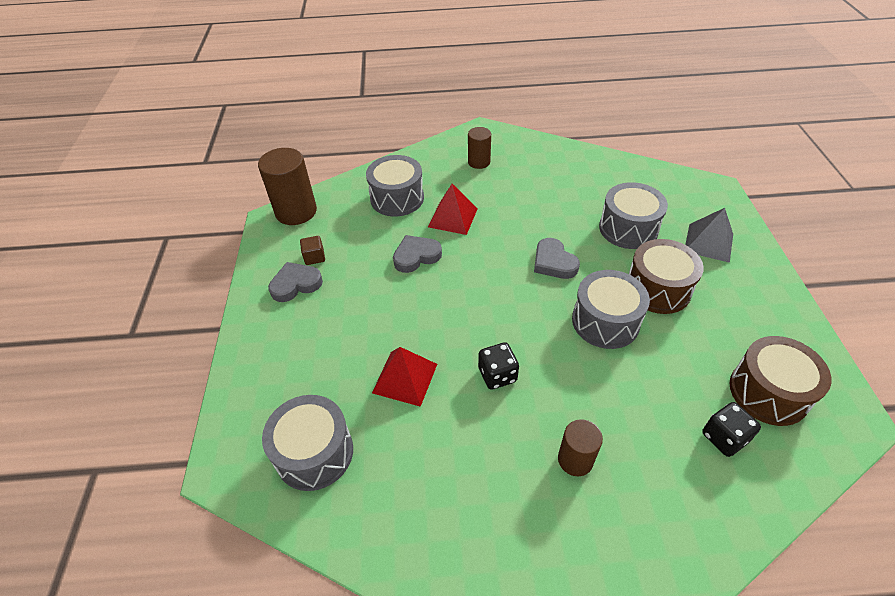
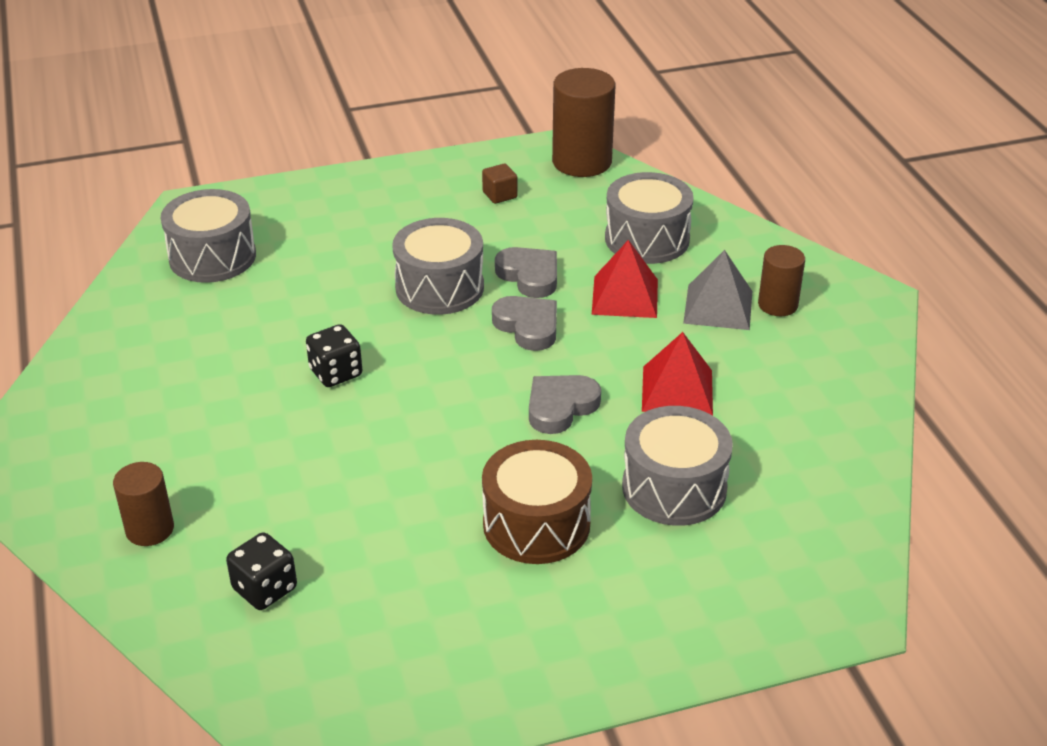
camera: 75 degrees right, 10 degrees down
grey heart [268,262,323,302] -> grey heart moved to [492,296,557,351]
red pyramid [372,347,437,407] -> red pyramid moved to [642,332,713,416]
brown cylinder [558,419,603,476] -> brown cylinder moved to [113,462,174,546]
grey drum [572,270,650,349] -> grey drum moved to [392,218,484,315]
grey pyramid [685,208,733,263] -> grey pyramid moved to [683,250,752,330]
brown drum [729,336,831,426] -> none

